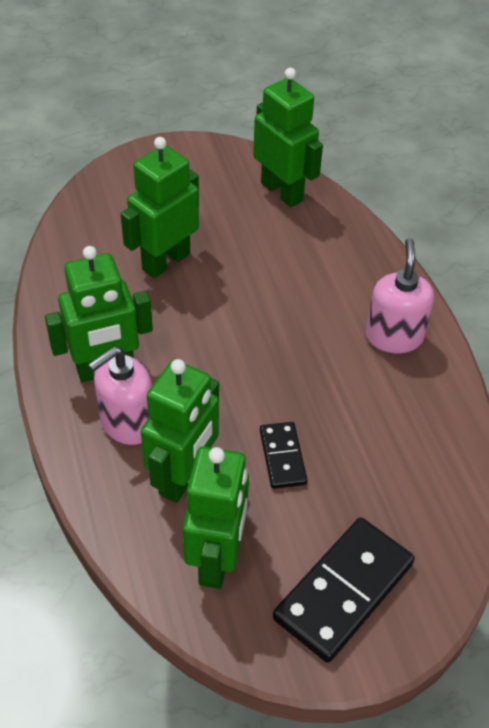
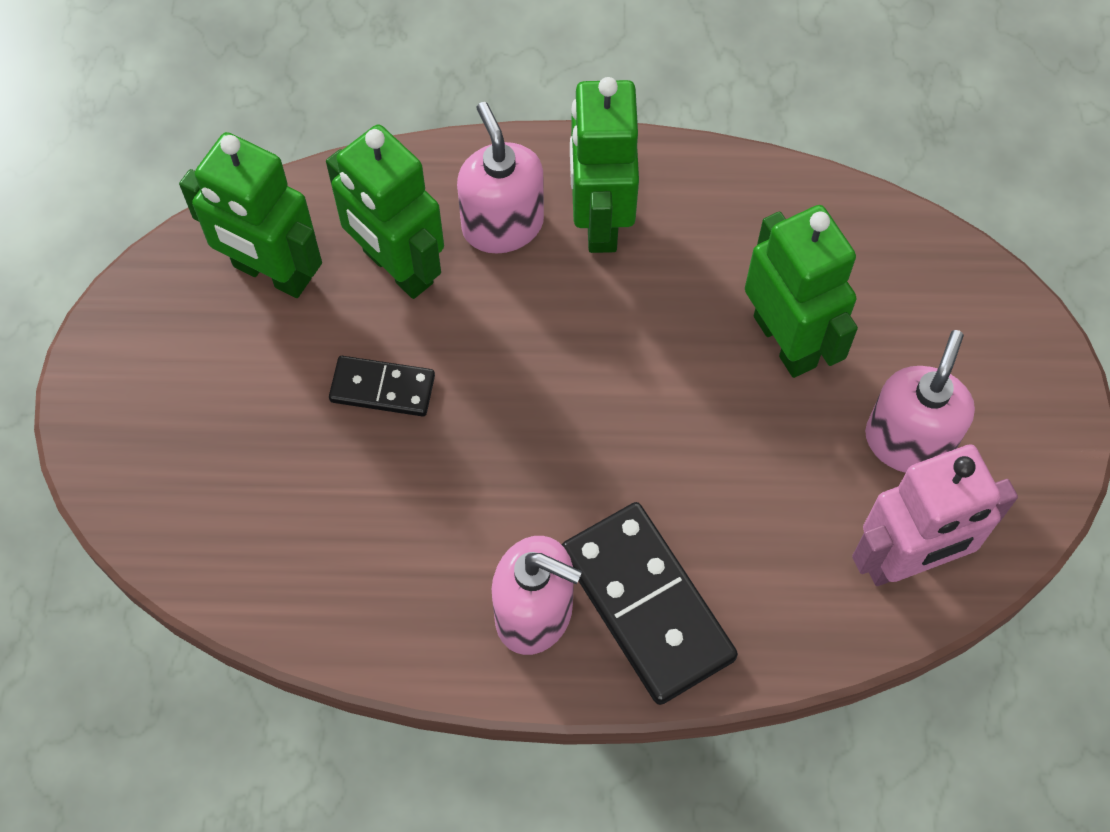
camera: 110 degrees right, 15 degrees up
green robot [253,68,323,207] -> pink robot [852,444,1018,586]
black domino [273,517,415,663] -> black domino moved to [561,502,738,705]
none -> pink soap dispenser [865,330,975,473]

